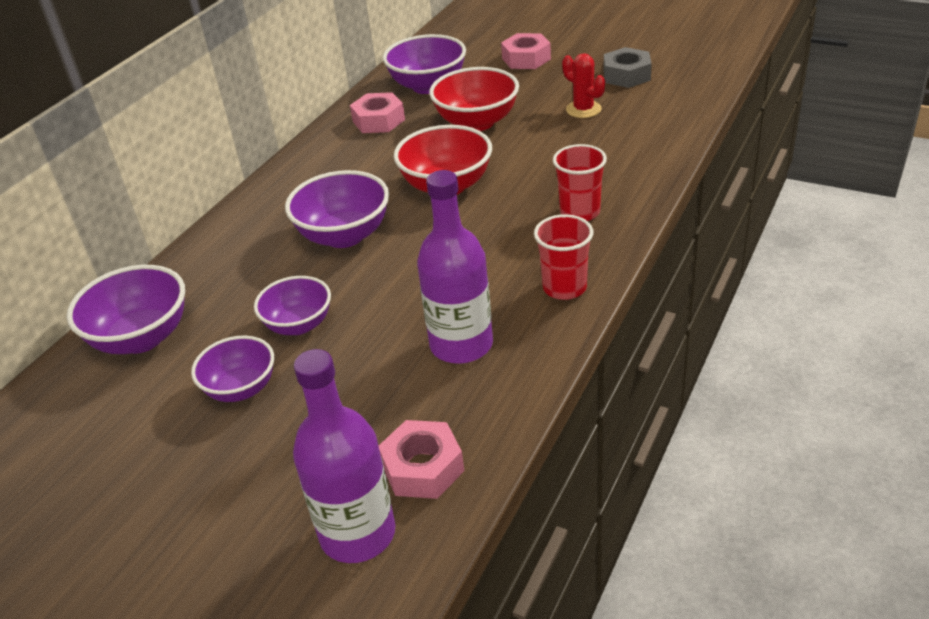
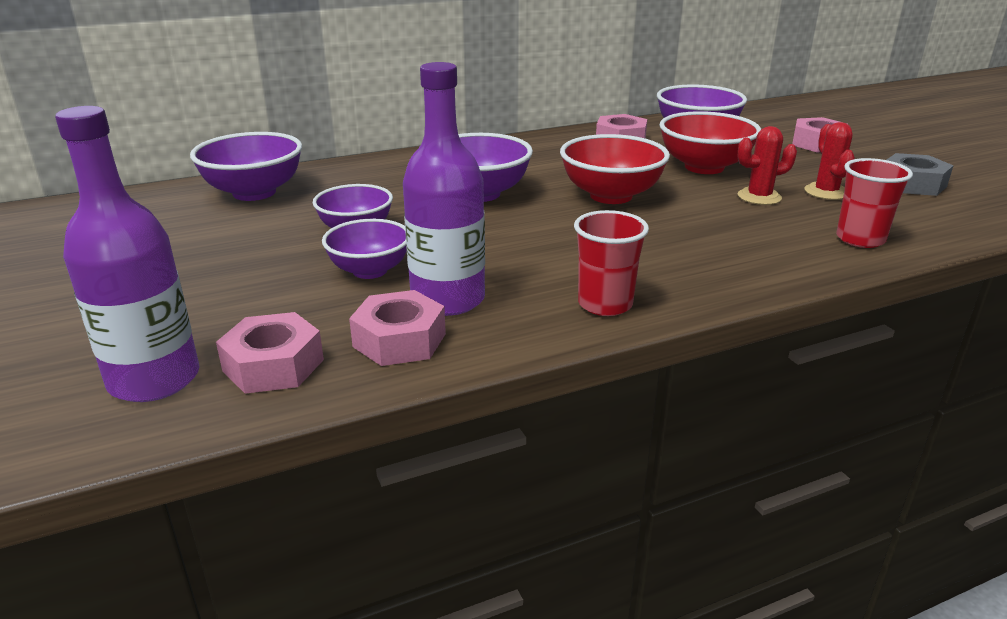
camera: 35 degrees right, 10 degrees down
purple bowl [191,336,274,402] -> purple bowl moved to [322,219,407,279]
red cup [553,144,607,221] -> red cup moved to [836,158,913,248]
none -> pink nut [349,290,446,366]
none -> red cactus [737,126,797,205]

